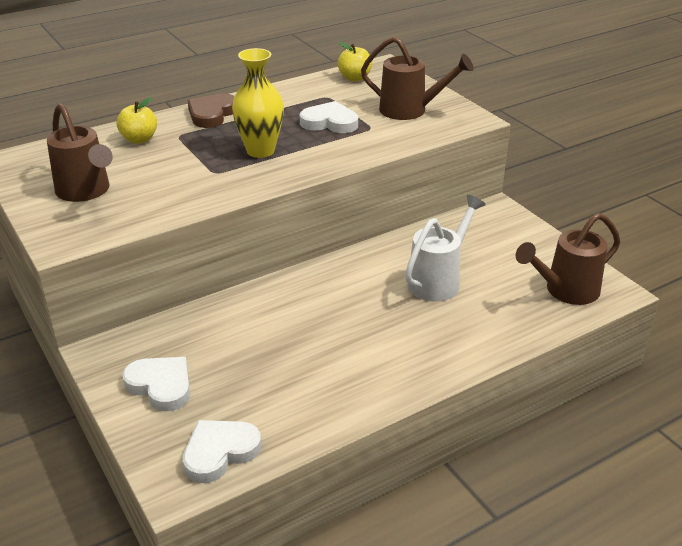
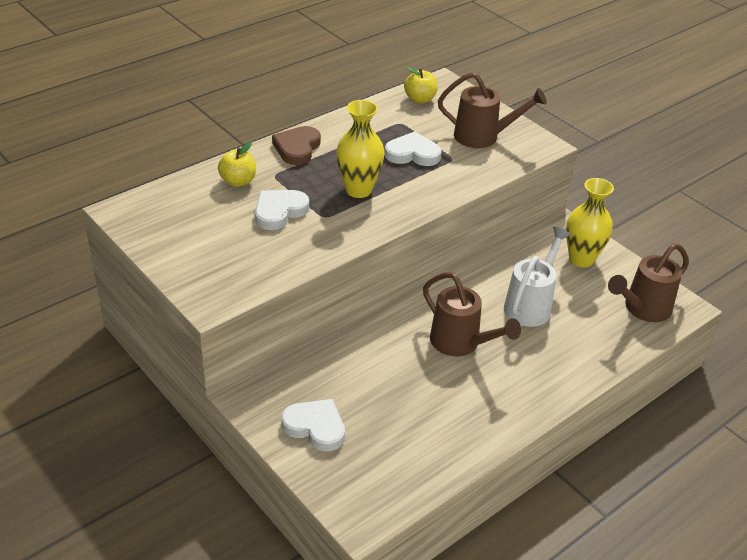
camera: 10 degrees left, 5 degrees up
brown watering can [47,103,113,202] -> brown watering can moved to [423,272,521,357]
white heart [183,420,261,483] -> white heart moved to [255,190,309,230]
none -> yellow vase [566,178,614,267]

